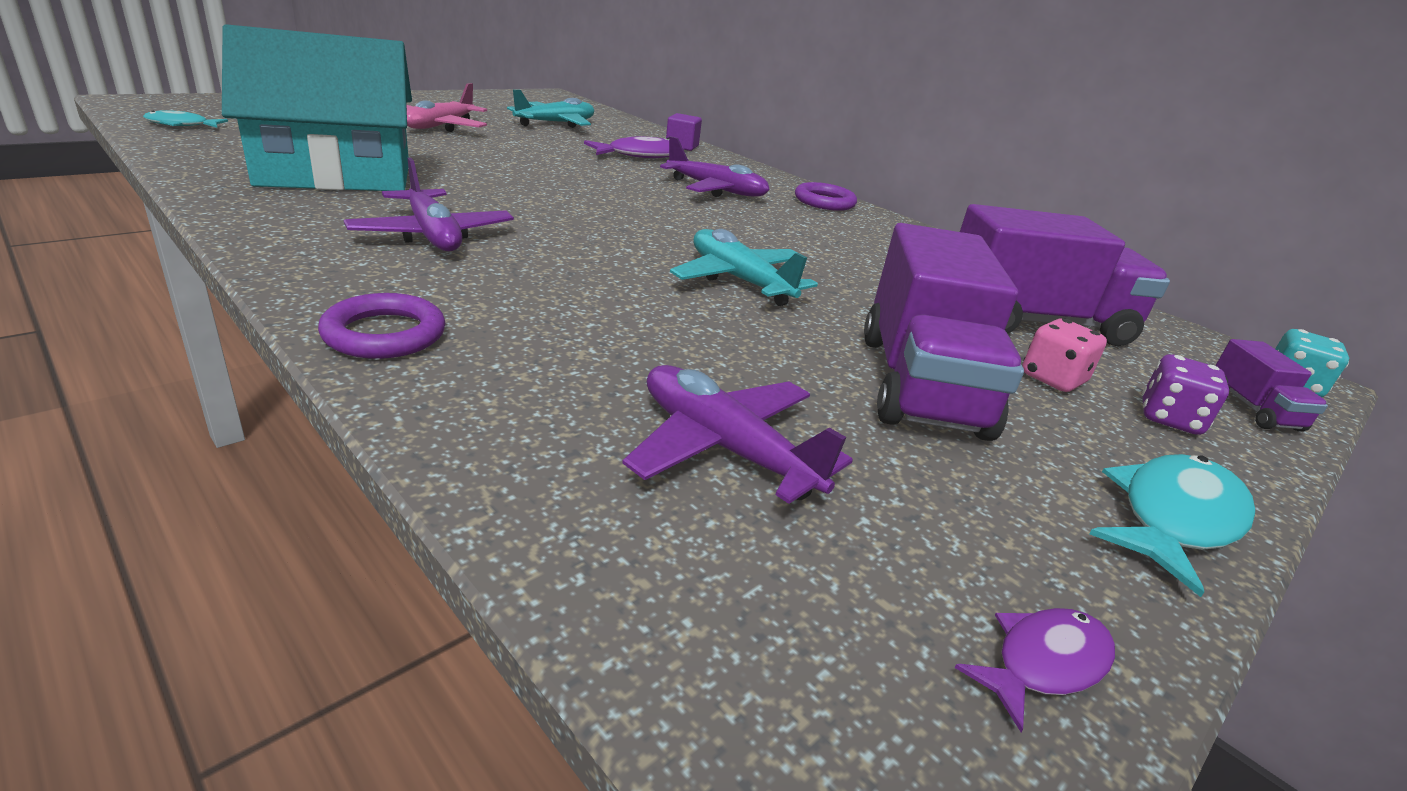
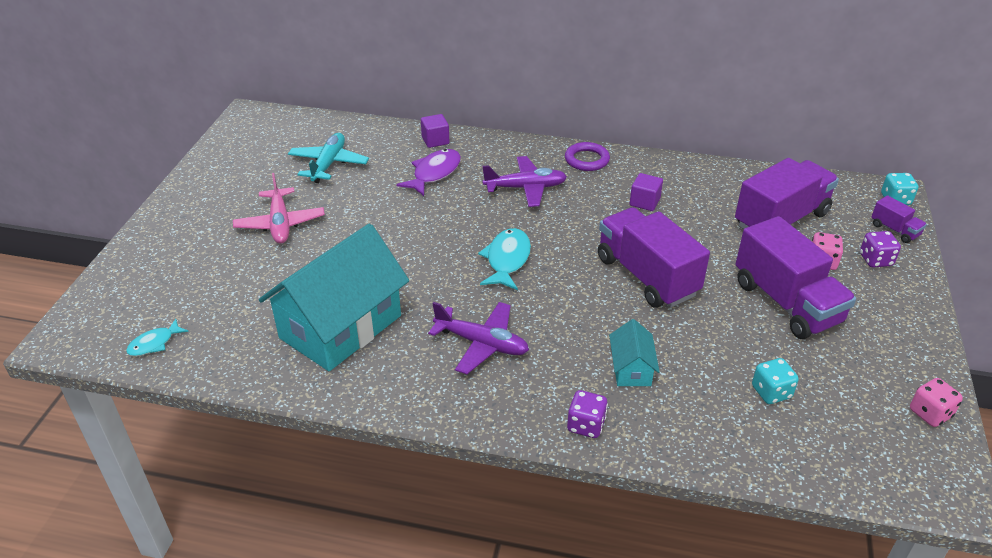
camera: 30 degrees left, 10 degrees up
purple ring [318,293,445,359] -> purple dice [567,390,608,438]
purple plane [622,365,853,504] -> turquoise dice [752,358,799,404]
turquoise plane [670,229,818,306] -> purple truck [598,207,710,308]
purple fish [955,608,1115,732] -> pink dice [910,378,963,427]
turquoise fish [1089,454,1255,597] -> turquoise fish moved to [478,228,531,290]
none -> turquoise house [609,319,660,386]
none -> purple cube [630,173,663,211]

